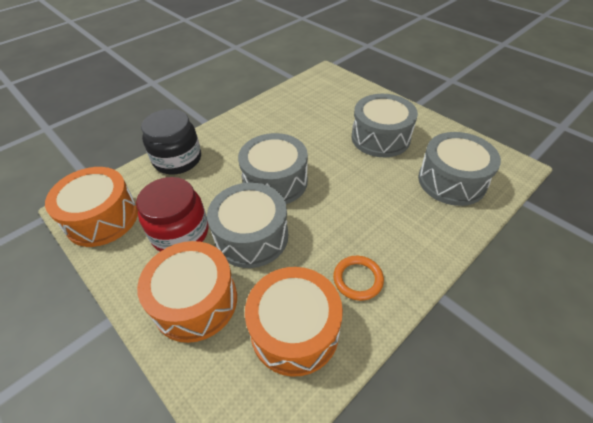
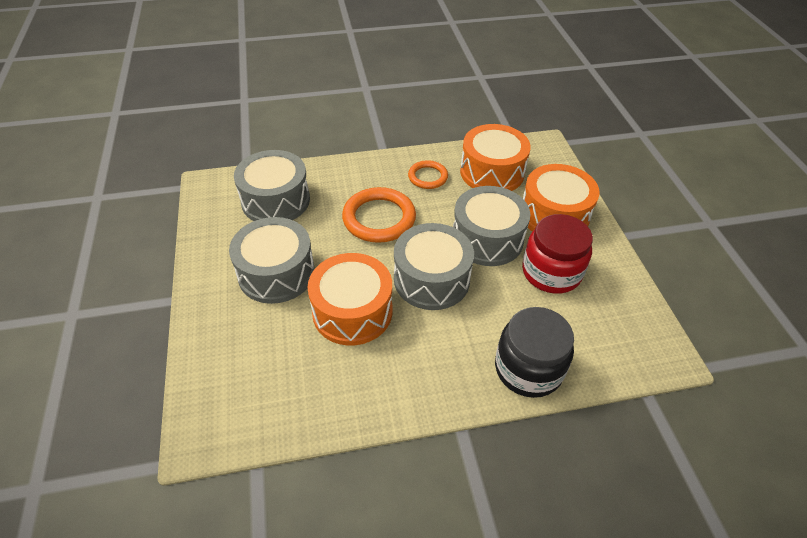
camera: 150 degrees left, 0 degrees up
orange drum [45,167,138,247] -> orange drum moved to [307,253,392,345]
none -> orange ring [342,187,416,243]

